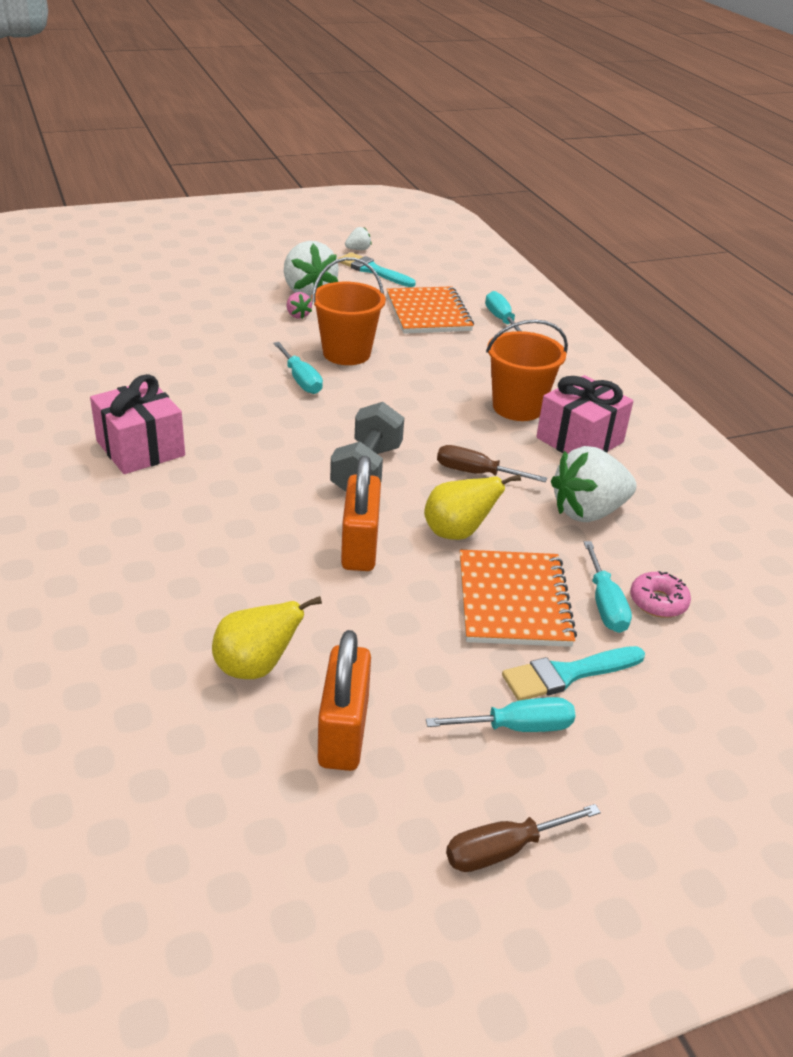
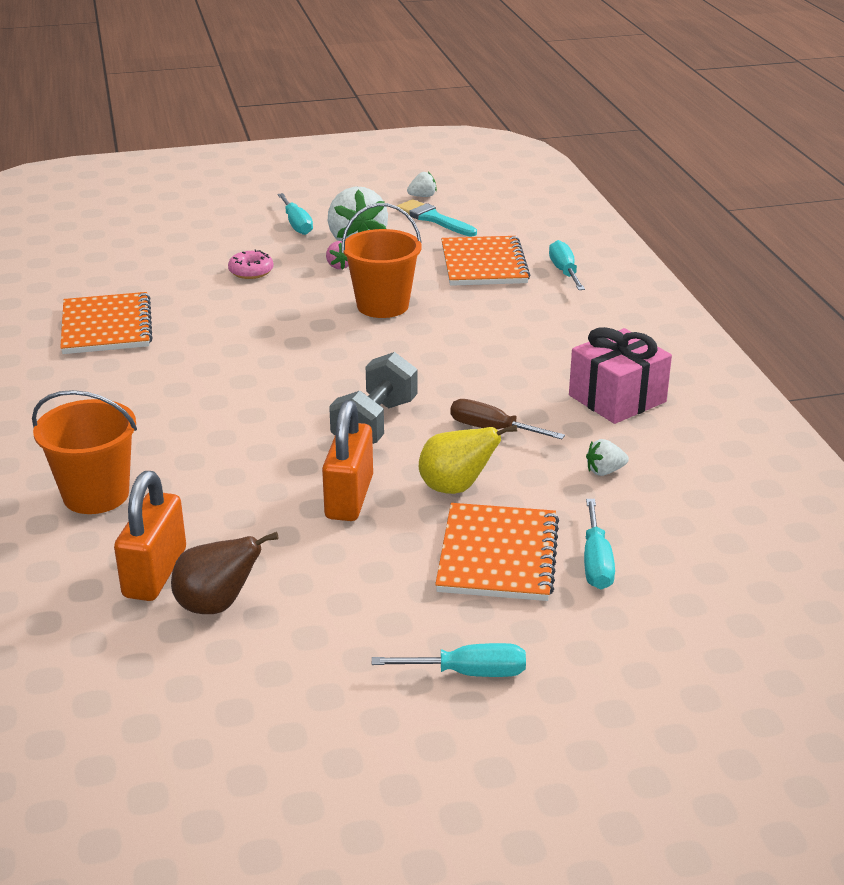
camera: 10 degrees right, 5 degrees down
pink gift [90,374,185,474] -> none
yellow pear [212,596,322,679] -> brown pear [171,532,279,614]
turquoise screwdriver [273,342,323,394] -> turquoise screwdriver moved to [278,193,313,235]
orange padlock [318,630,371,771] -> orange padlock moved to [114,471,186,601]
brown screwdriver [446,804,601,872] -> none
orange bucket [486,320,568,421] -> orange bucket moved to [32,390,137,514]
turquoise brush [502,646,645,701] -> none
white strawberry [551,446,637,522] -> white strawberry [586,439,629,476], size x0.45
pink donut [630,571,691,618] -> pink donut moved to [228,250,274,279]
none -> orange notebook [60,292,153,354]

